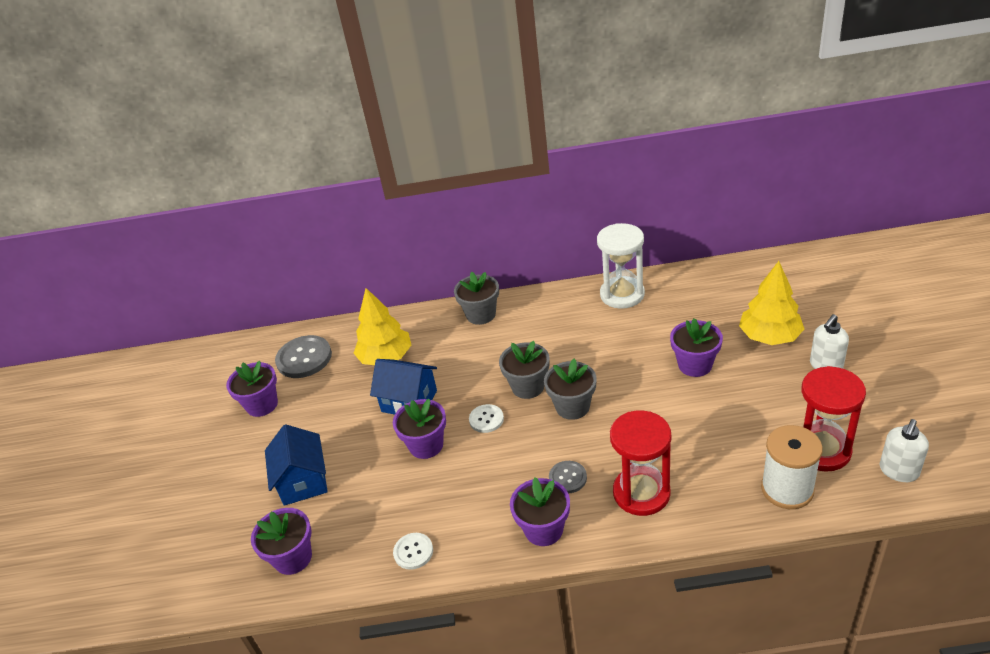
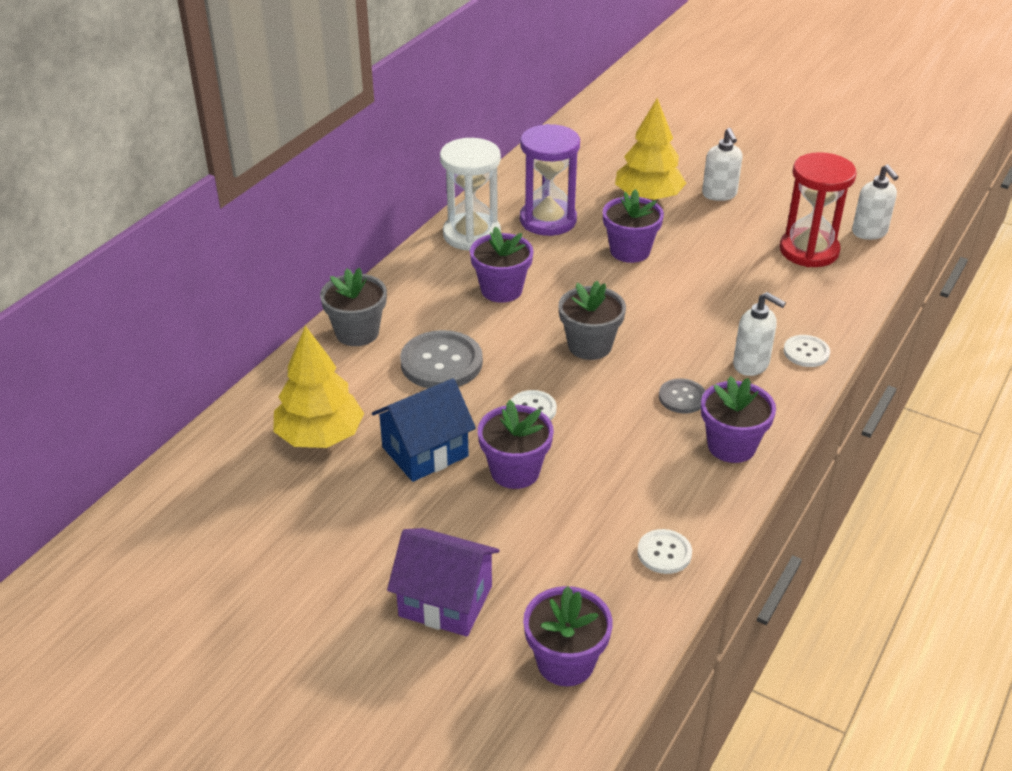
camera: 60 degrees left, 0 degrees up
purple flower pot [226,361,278,417] -> purple flower pot moved to [470,227,534,303]
blue house [265,424,328,506] -> purple house [387,528,499,637]
grey button [275,335,332,378] -> grey button moved to [400,330,483,388]
grey flower pot [499,341,550,399] -> none
red hourglass [610,410,672,516] -> white soap dispenser [733,292,786,376]
white spool [761,425,823,509] -> none
none -> purple hourglass [520,124,580,236]
none -> white button [784,335,830,367]

